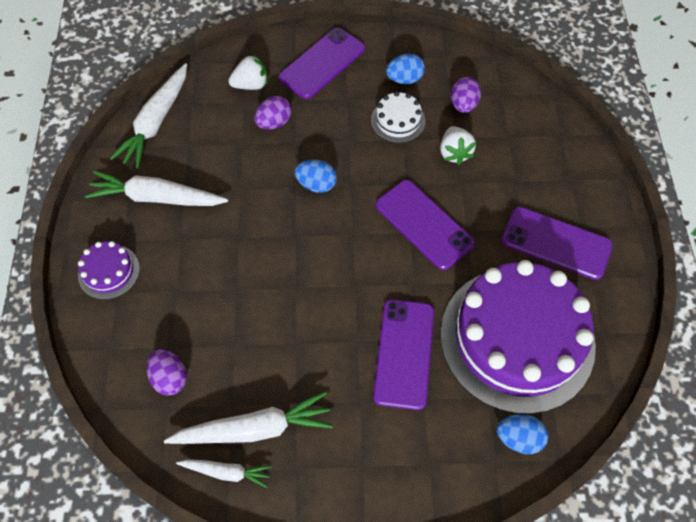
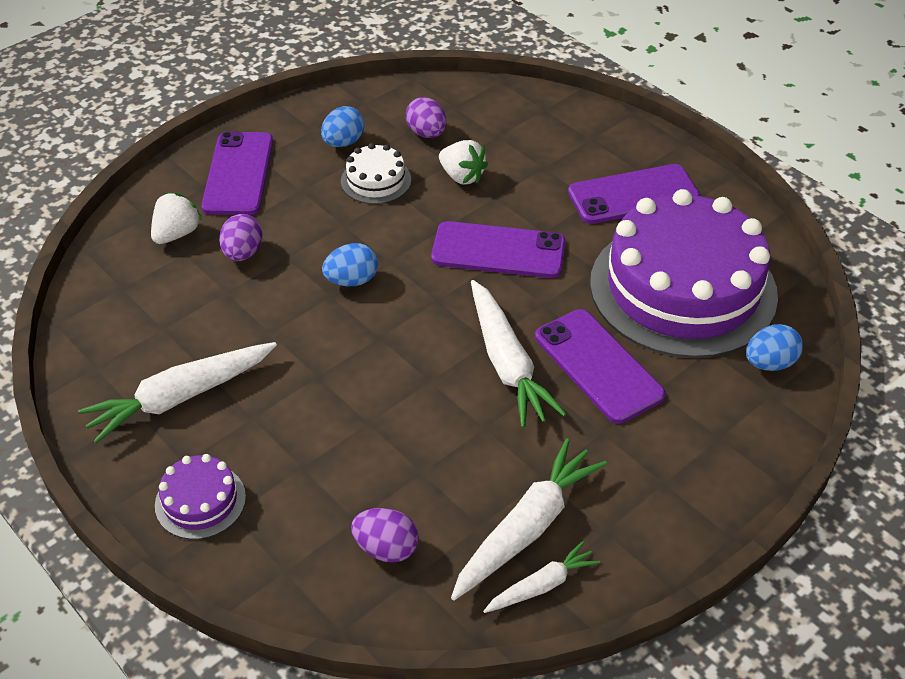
camera: 40 degrees left, 15 degrees down
white carrot [110,63,187,169] -> white carrot moved to [471,280,566,428]

